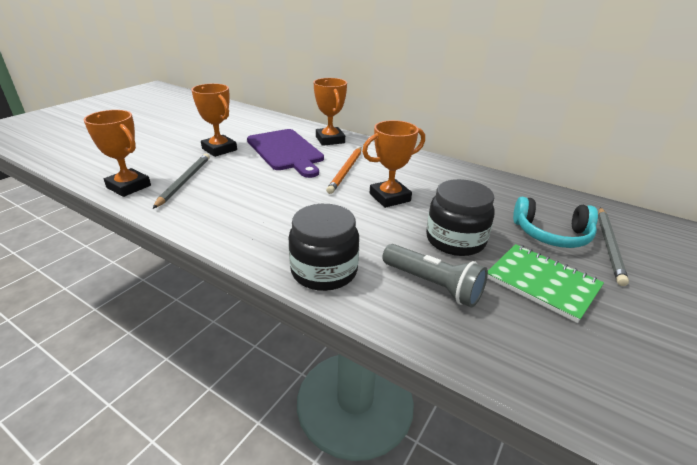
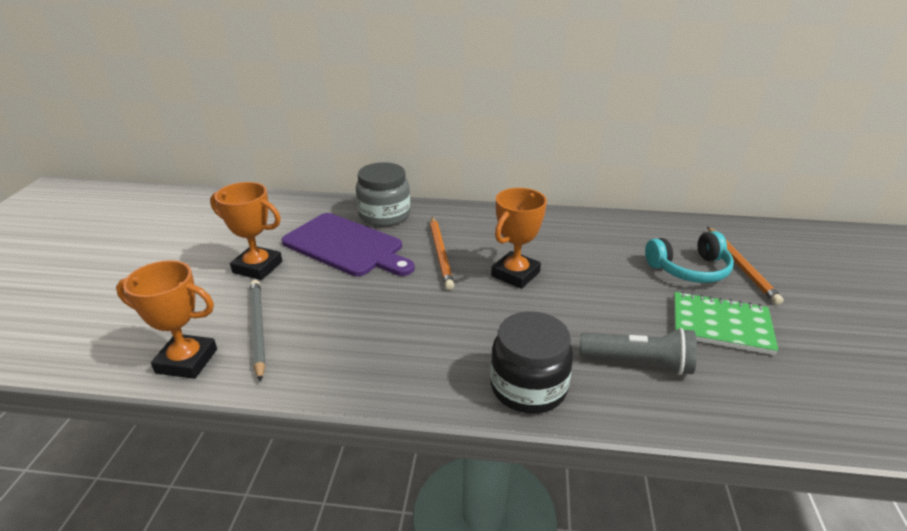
camera: 25 degrees left, 0 degrees up
orange trophy [313,78,347,146] -> grey jar [356,162,410,227]
black jar [426,179,495,256] -> none
grey pencil [598,207,629,286] -> orange pencil [707,227,784,305]

